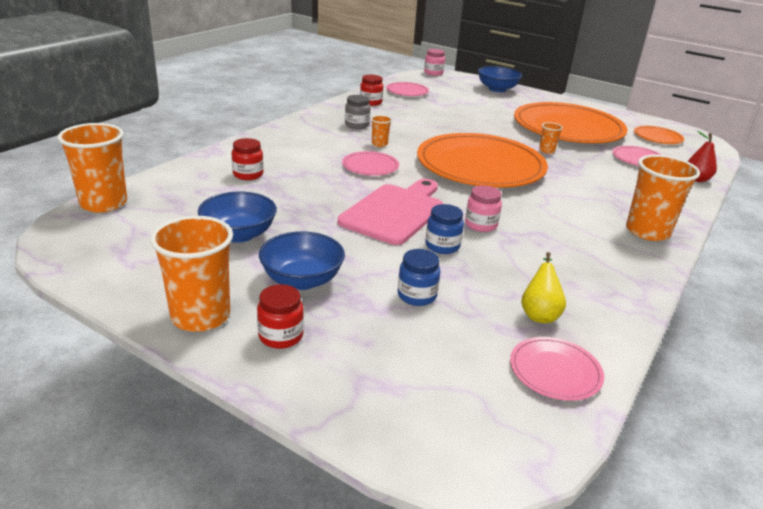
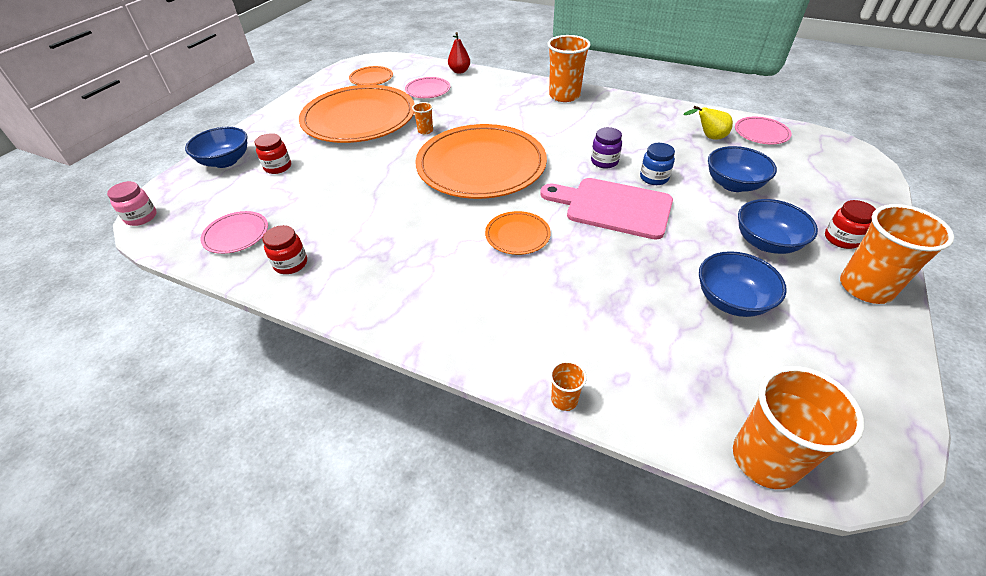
camera: 95 degrees left, 15 degrees up
red jar [232,138,264,180] -> red jar moved to [255,133,291,174]
pink plate [342,151,399,176] -> orange plate [485,211,551,255]
grey jar [345,95,371,129] -> none
orange cup [371,115,392,147] -> orange cup moved to [550,361,587,411]
blue jar [398,249,441,306] -> blue bowl [708,146,777,192]
pink jar [465,185,502,232] -> purple jar [591,127,622,169]

